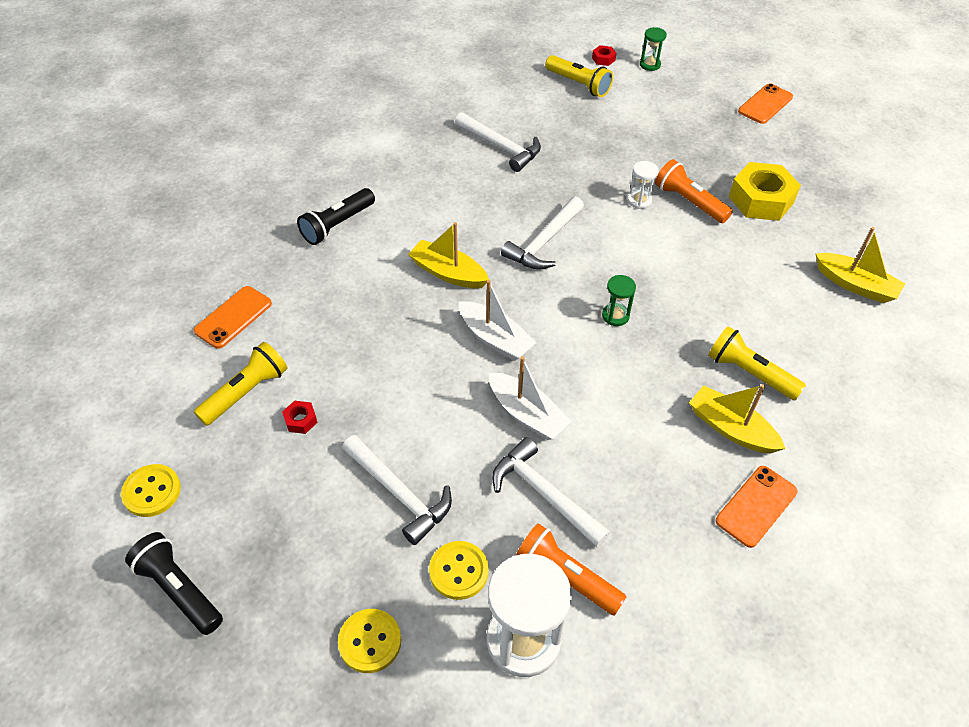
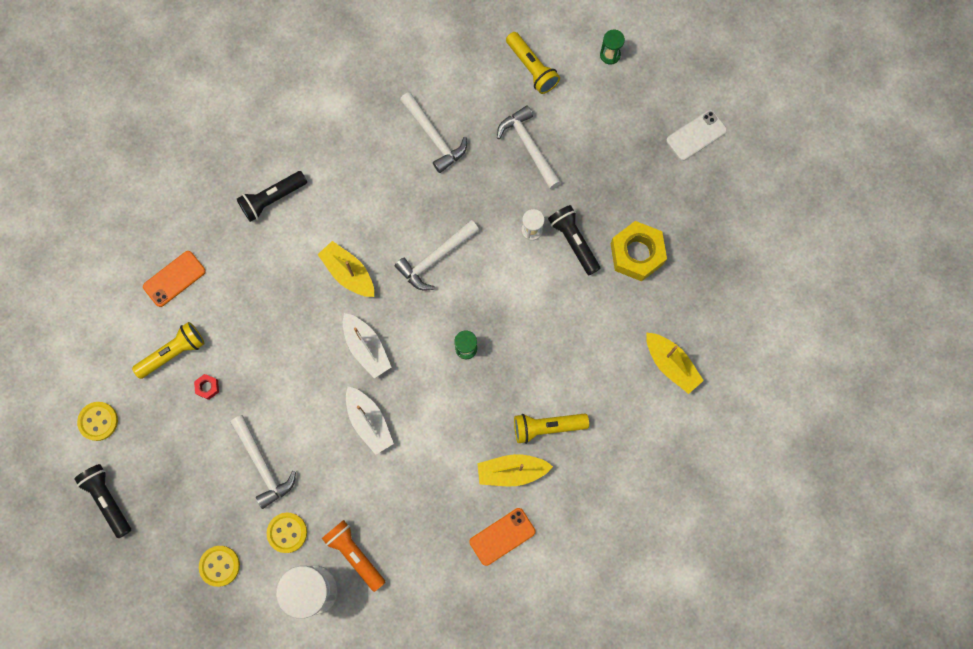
camera: 15 degrees right, 25 degrees up
white hammer [492,437,610,548] -> white hammer moved to [497,106,561,189]
red nut [592,45,616,66] -> none
orange flashlight [655,159,733,223] -> black flashlight [548,205,600,275]
yellow boat [689,384,786,453] -> yellow boat turned 60 degrees counterclockwise [477,454,553,486]
yellow flashlight [708,326,806,400] -> yellow flashlight turned 60 degrees counterclockwise [514,414,589,444]
orange phone [738,84,793,124] -> white phone [666,110,727,161]

